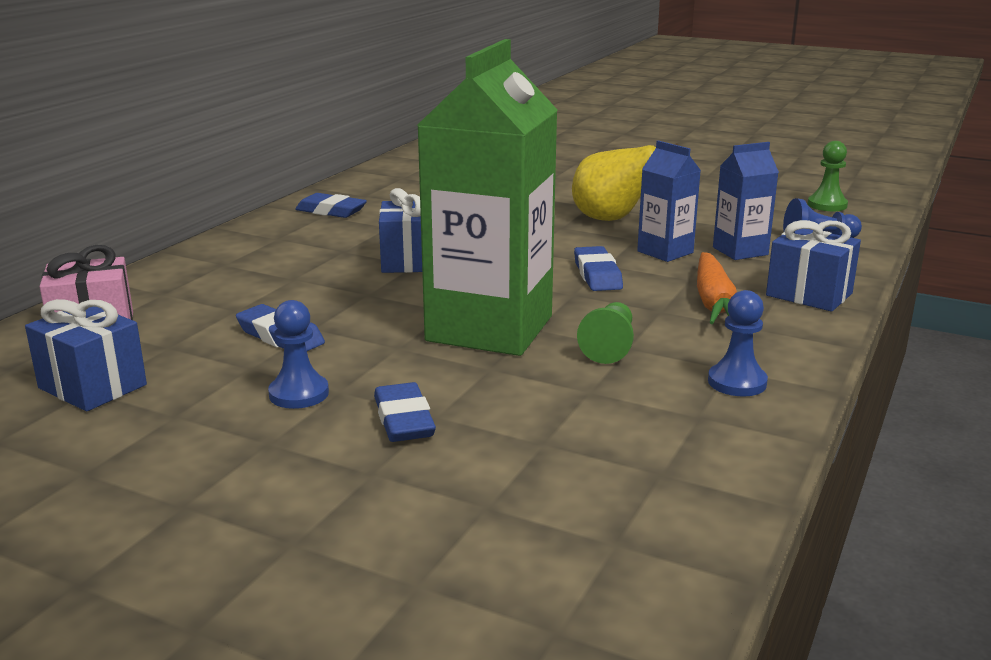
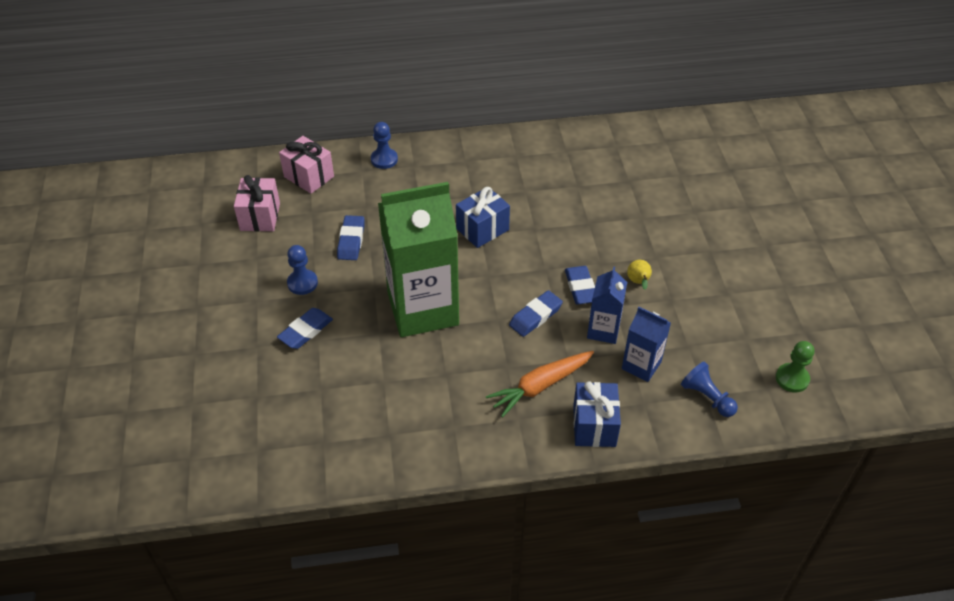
camera: 55 degrees right, 25 degrees up
blue gift [25,299,147,411] -> pink gift [234,175,280,232]
blue eraser [295,193,367,218] -> blue eraser moved to [565,266,595,304]
yellow pear [572,143,679,221] -> yellow pear [627,260,652,290], size x0.46
green pawn [577,302,634,364] -> none
blue pawn [708,290,768,396] -> blue pawn moved to [371,122,398,169]

